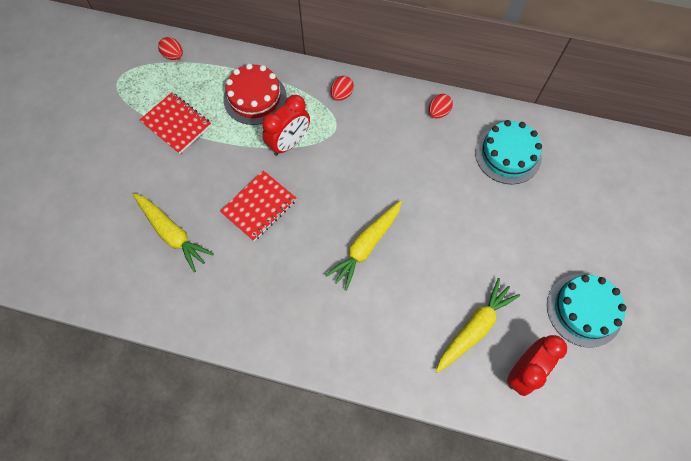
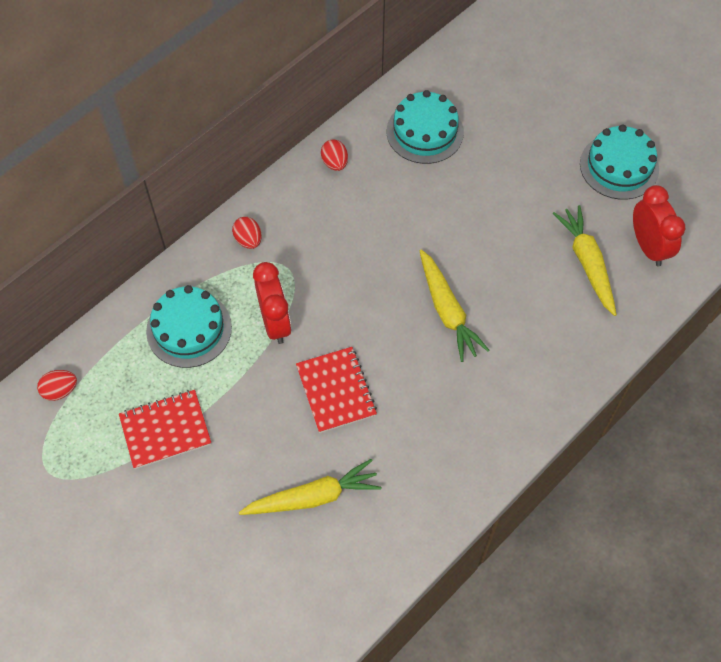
camera: 60 degrees left, 5 degrees down
red cake [223,63,287,125] -> turquoise cake [146,285,232,368]

